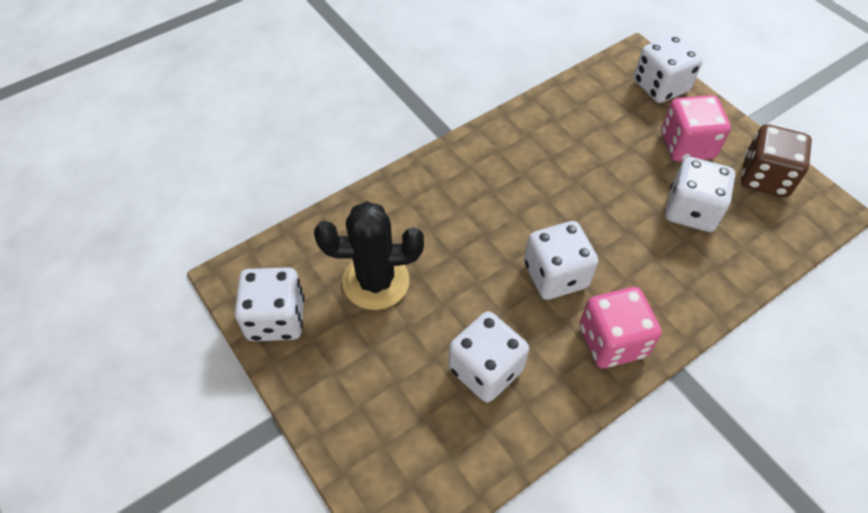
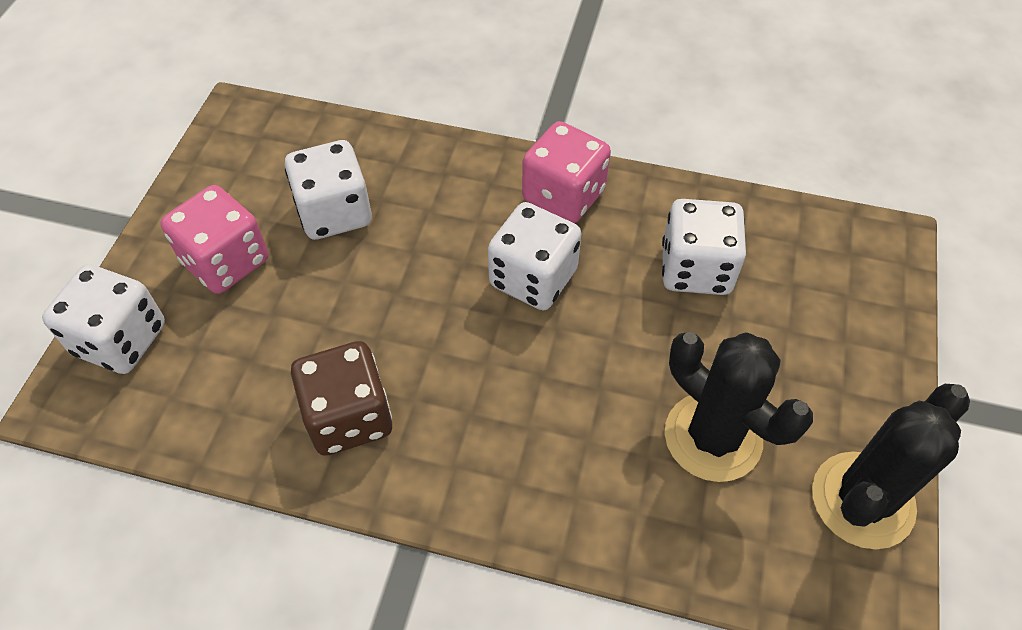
camera: 130 degrees left, 0 degrees up
white dice [235,267,305,341] -> black cactus [812,384,970,549]
brown dice [741,124,812,197] -> brown dice moved to [291,341,392,456]

